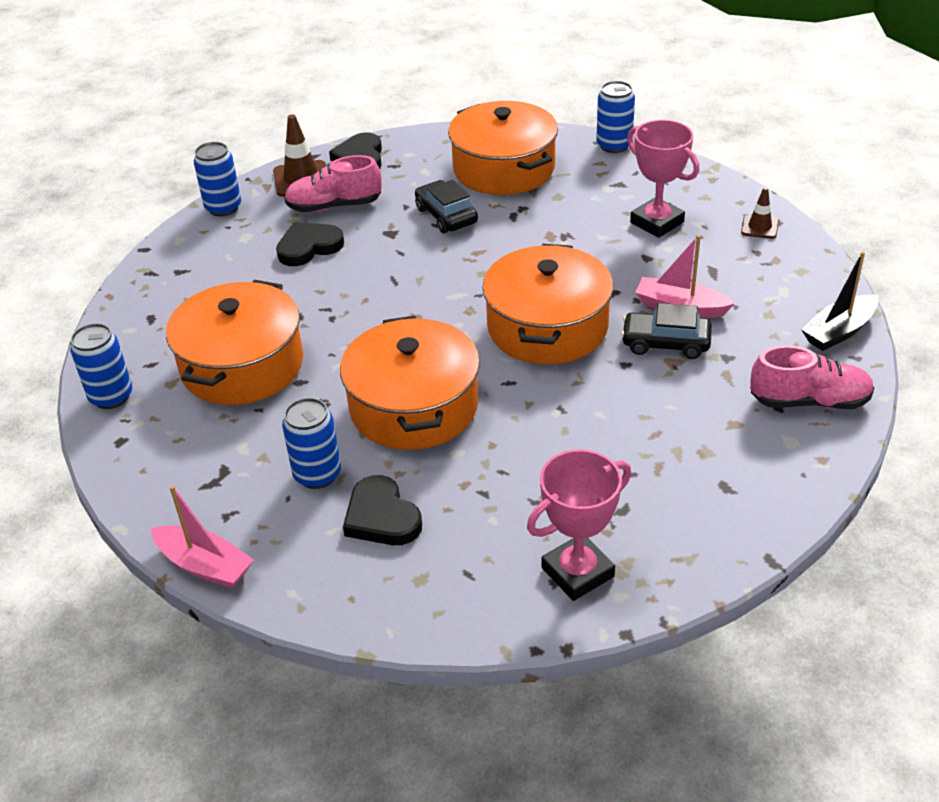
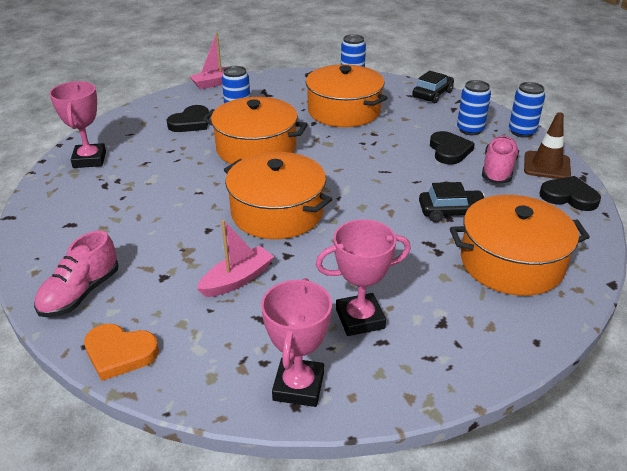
camera: 115 degrees right, 5 degrees down
black heart [343,475,422,545] -> black heart turned 135 degrees clockwise [167,105,209,132]
blue can [596,81,635,153] -> blue can moved to [457,80,491,135]
black car [621,303,712,359] -> black car moved to [412,71,454,103]
brown traffic cone [741,187,779,239] -> pink trophy [261,278,332,407]
black boat [801,251,878,351] -> orange heart [84,324,159,381]

